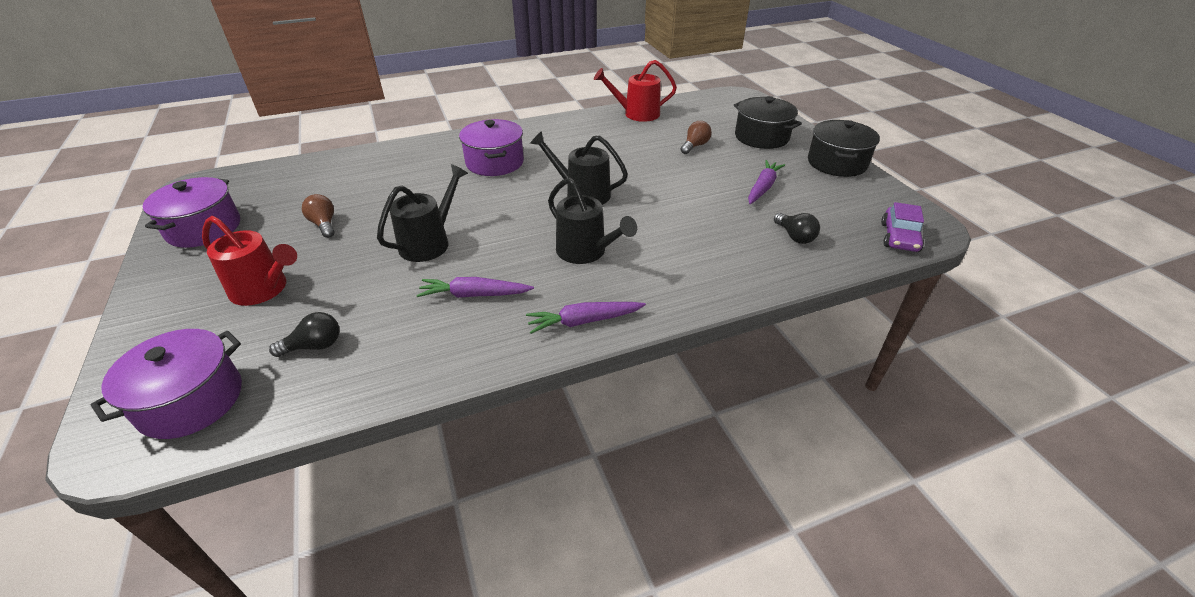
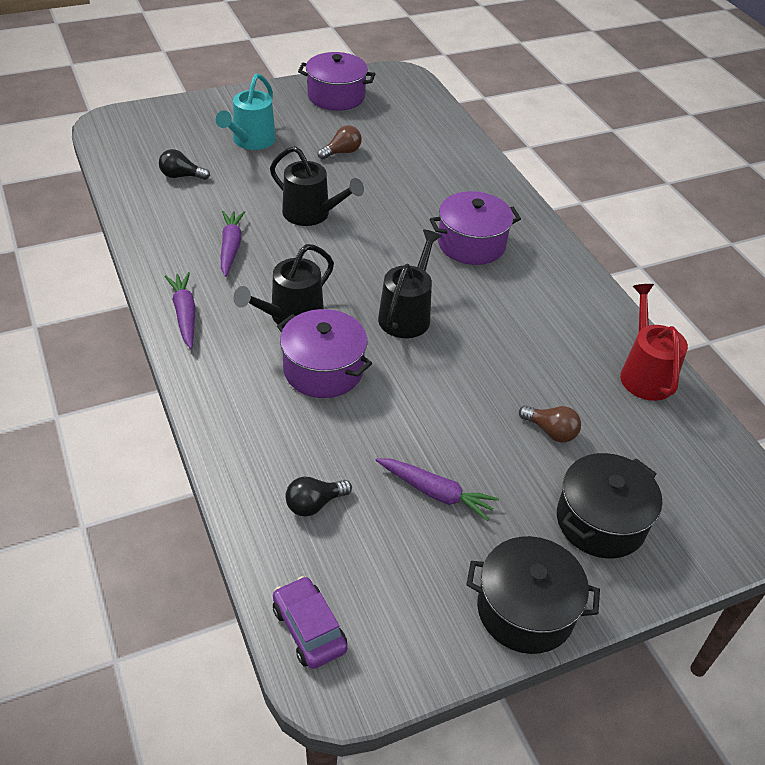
camera: 85 degrees right, 5 degrees up
purple pot [91,329,242,439] -> purple pot moved to [277,309,372,398]
red watering can [202,216,297,306] -> turquoise watering can [216,73,276,150]
black light bulb [269,312,340,357] -> black light bulb turned 120 degrees clockwise [159,149,210,180]
purple car [881,202,924,252] -> purple car turned 45 degrees clockwise [273,576,347,669]

